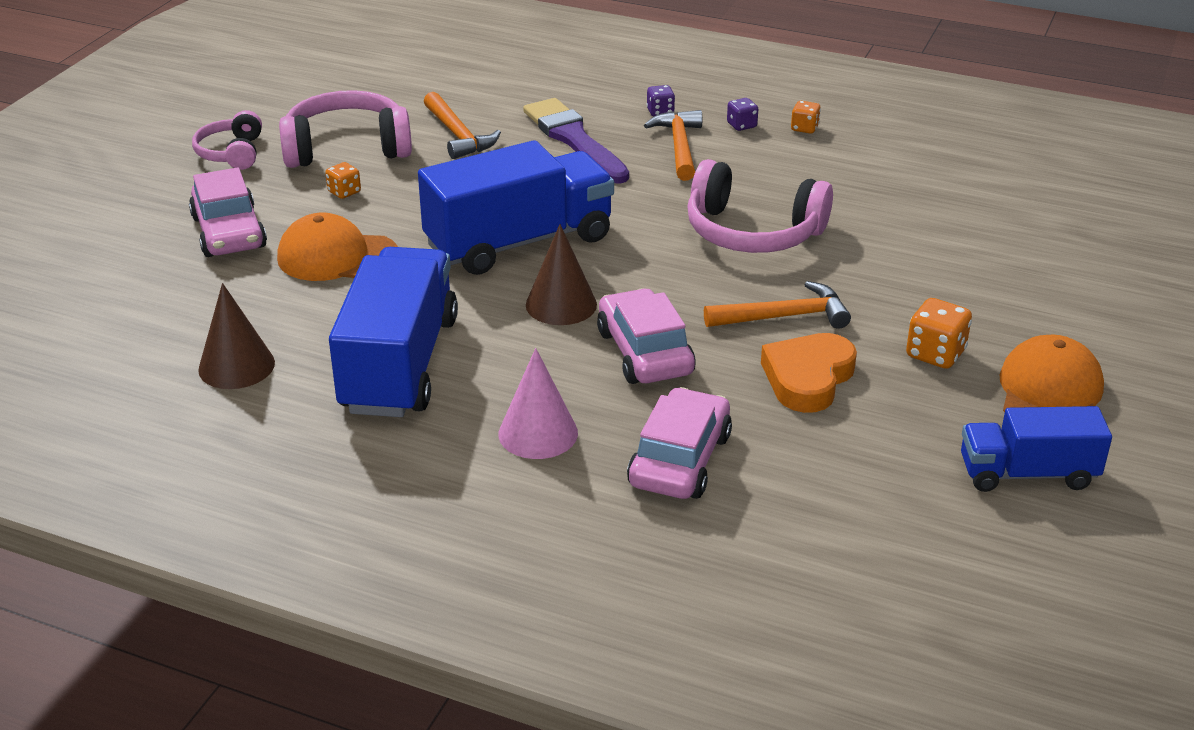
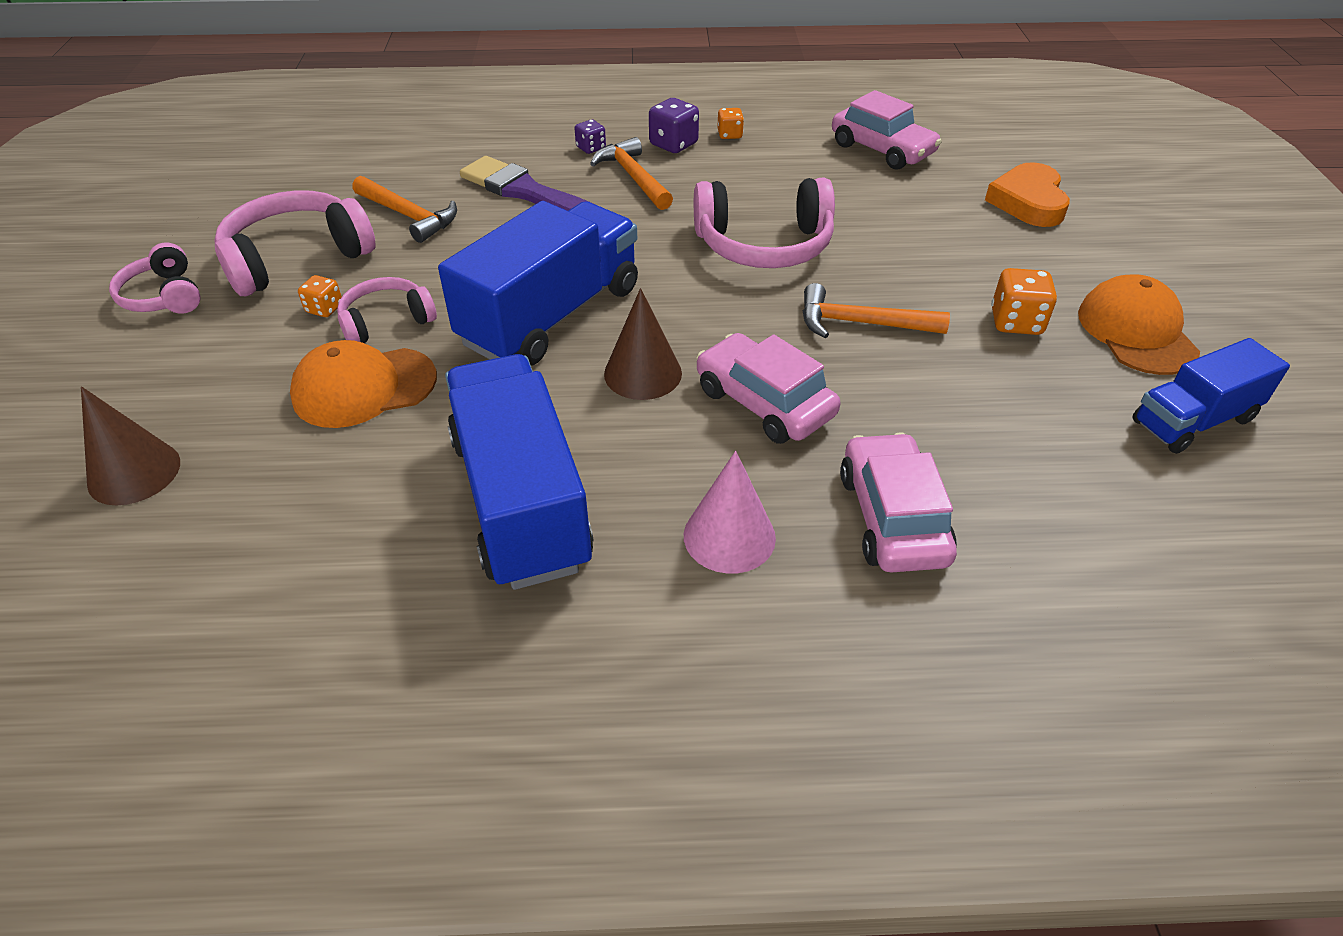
camera: 25 degrees left, 10 degrees up
pink car [189,168,267,257] -> pink car moved to [832,90,942,170]
brown cone [198,283,275,389] -> brown cone moved to [81,386,180,506]
orange hammer [704,281,851,329] -> orange hammer turned 135 degrees counterclockwise [803,283,950,338]
purple dice [727,98,758,131] -> purple dice [649,98,699,153], size x1.62
orange heart [761,333,857,413] -> orange heart moved to [985,162,1070,227]
none -> pink headphones [337,277,437,343]

